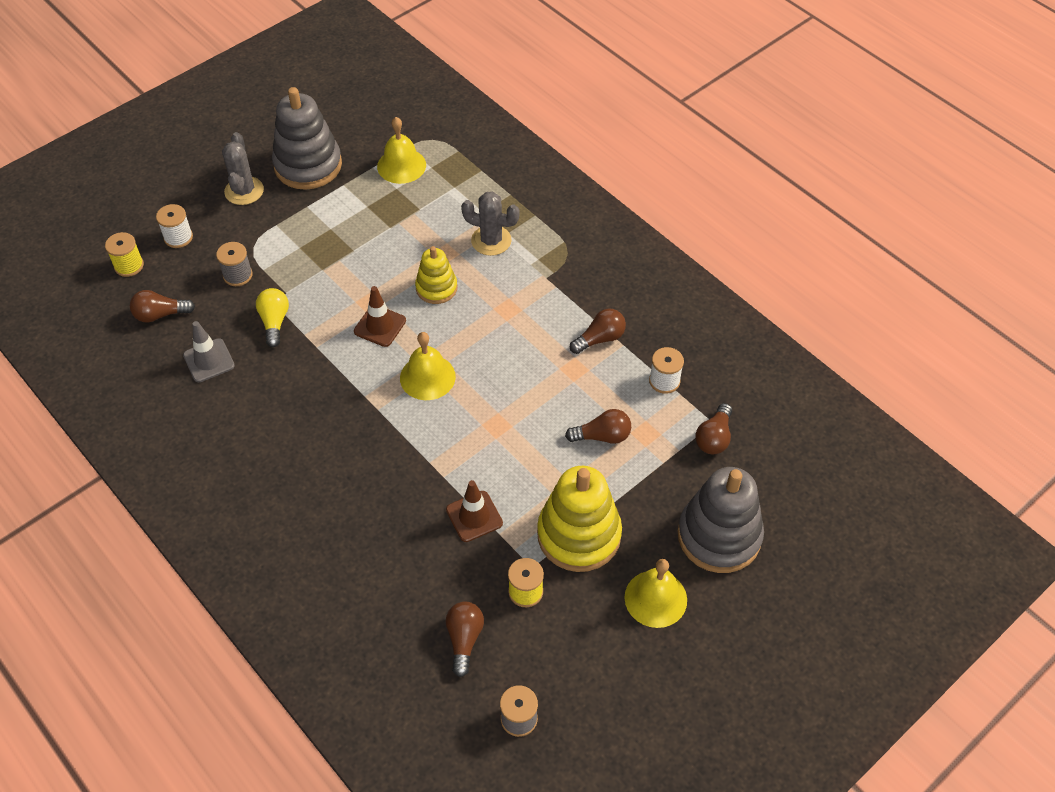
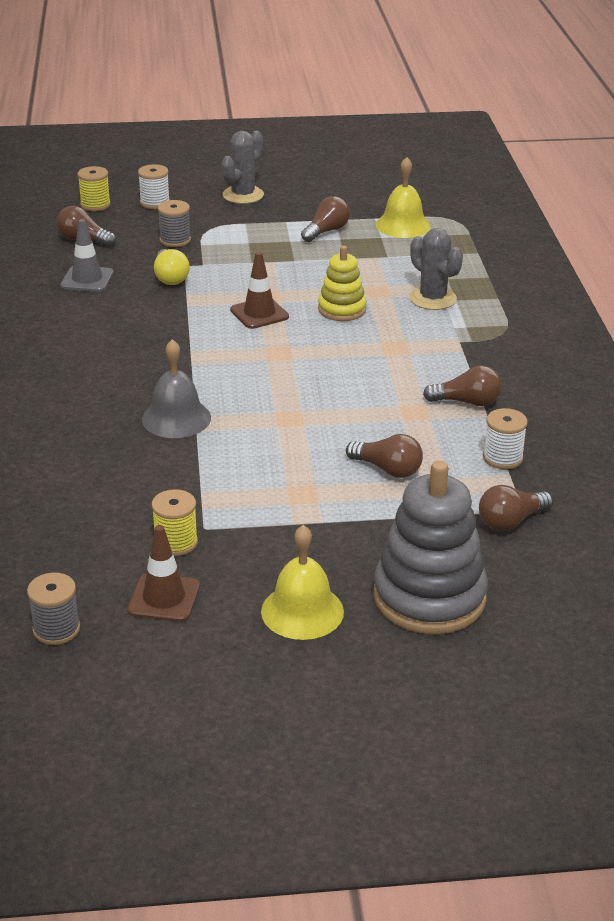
camera: 35 degrees right, 20 degrees down
yellow light bulb [256,288,289,347] -> yellow light bulb turned 135 degrees clockwise [154,249,190,285]
grey stacking toy [272,87,342,190] -> none
yellow bell [400,332,456,400] -> none
brown traffic cone [446,480,503,542] -> brown traffic cone moved to [127,525,200,622]
brown light bulb [446,602,484,677] -> brown light bulb moved to [301,196,350,242]
yellow stacking toy [537,466,622,572] -> none
none -> grey bell [142,339,211,438]

